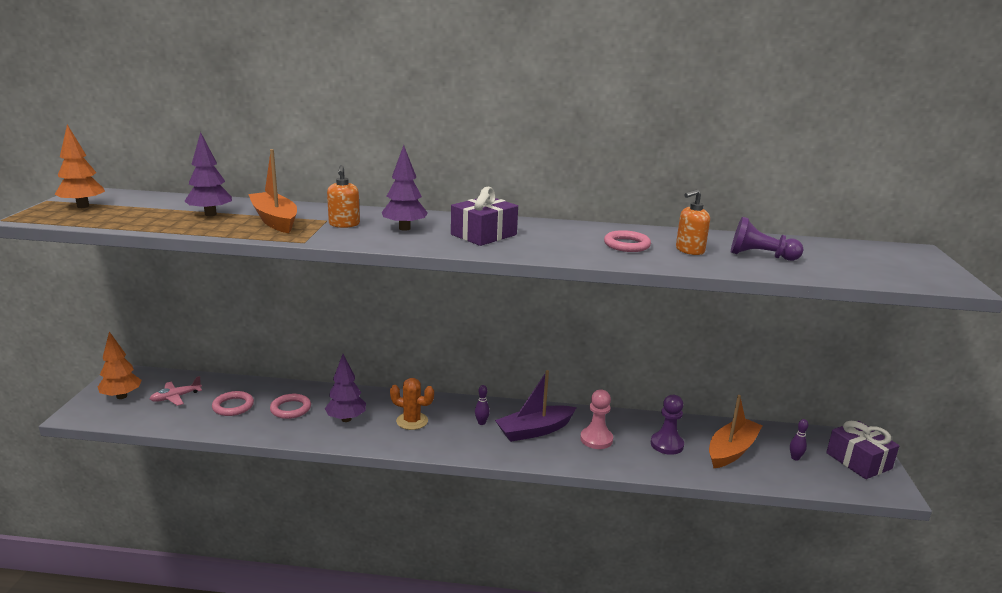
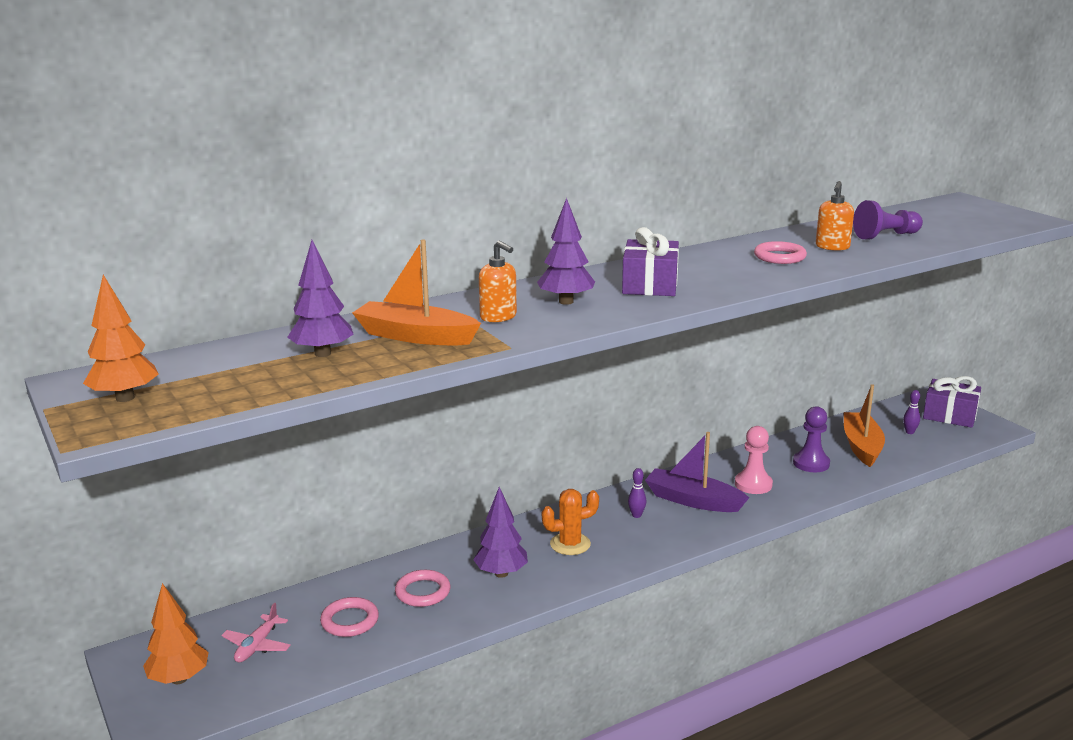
camera: 35 degrees left, 0 degrees up
purple boat [495,370,577,442] -> purple boat turned 90 degrees clockwise [645,432,749,512]

